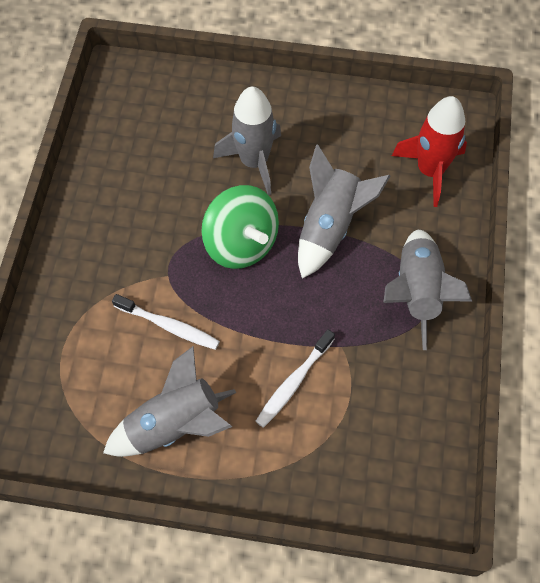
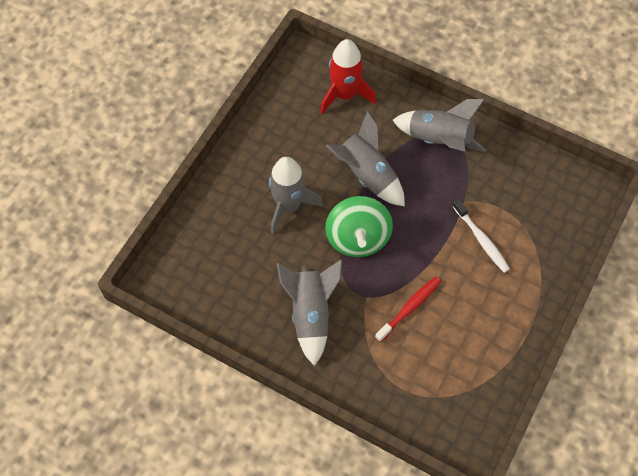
camera: 70 degrees left, 0 degrees up
grey rocket [103,346,236,457] -> grey rocket moved to [277,259,342,366]
white toothbrush [112,294,220,350] -> red toothbrush [375,277,441,342]
green spinning top [201,185,279,269] -> green spinning top turned 105 degrees clockwise [325,196,393,257]

